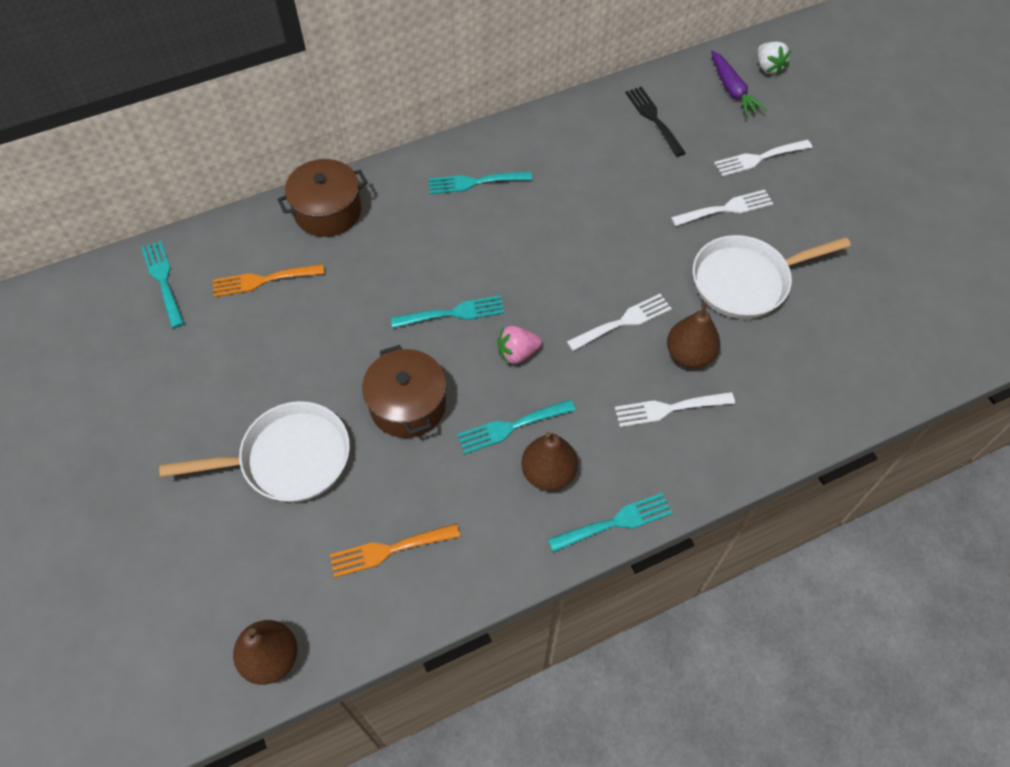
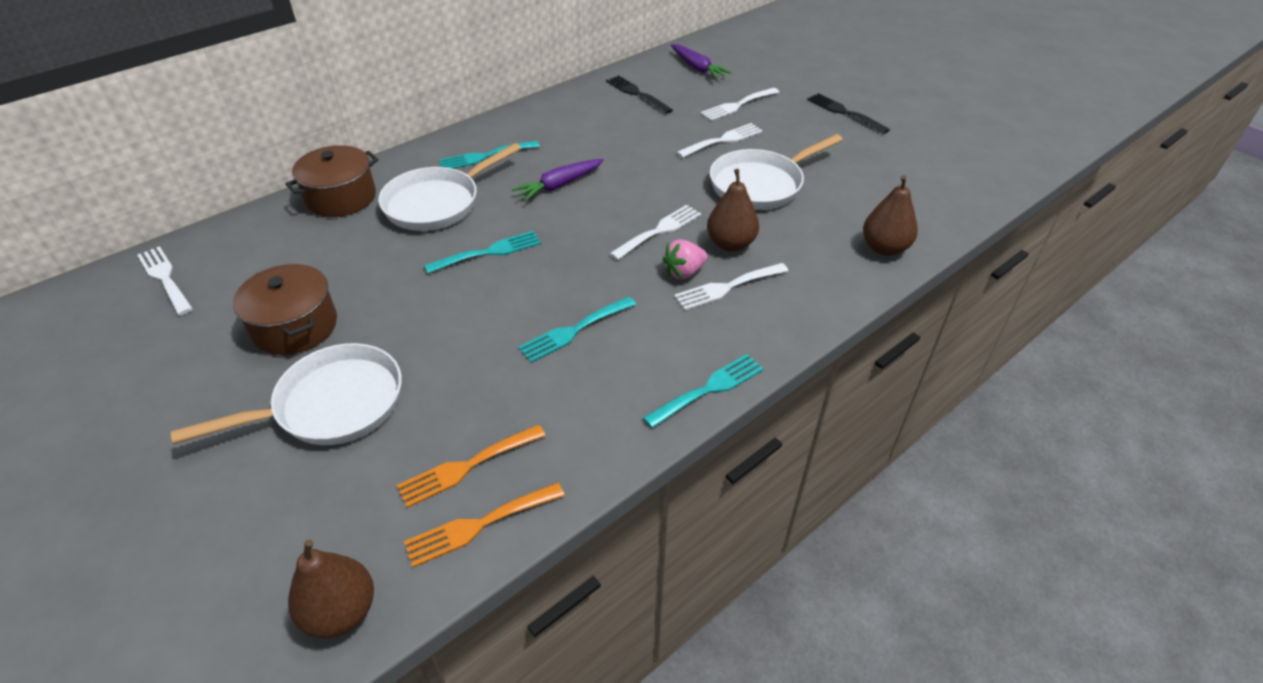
camera: 15 degrees left, 15 degrees down
turquoise fork [141,241,185,328] -> white fork [137,246,193,315]
orange fork [213,264,324,297] -> orange fork moved to [404,482,565,568]
brown pot [362,345,446,438] -> brown pot moved to [233,264,337,355]
pink strawberry [498,326,542,364] -> pink strawberry moved to [662,239,707,279]
brown pear [521,432,578,491] -> brown pear moved to [863,175,918,256]
white strawberry [758,42,791,75] -> none
none -> white pan [378,143,521,231]
none -> purple carrot [512,159,604,201]
none -> black fork [807,93,890,134]

